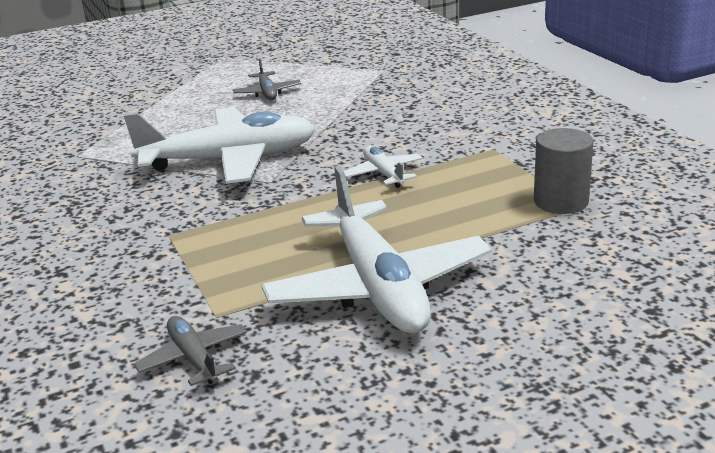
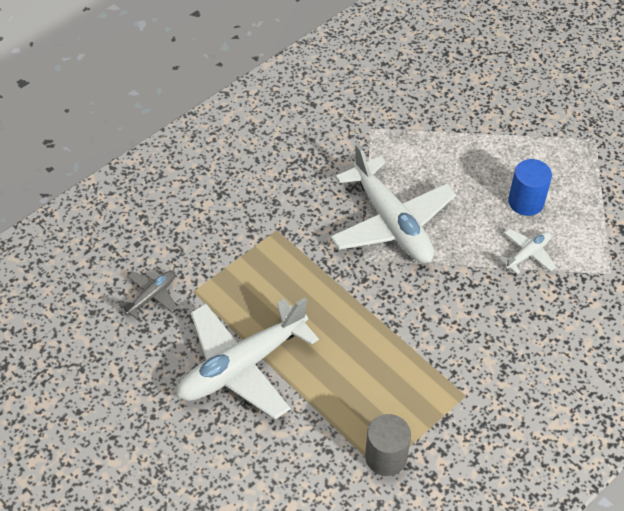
camera: 70 degrees right, 25 degrees up
grey plane [233,59,301,100] -> blue cylinder [508,159,552,216]
white plane [344,146,423,188] -> white plane moved to [499,228,556,274]

